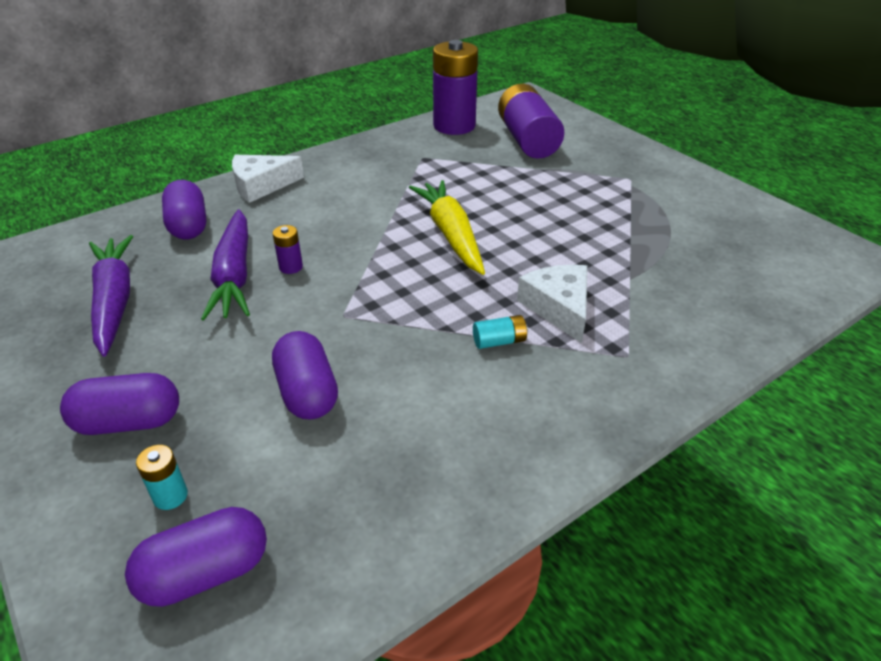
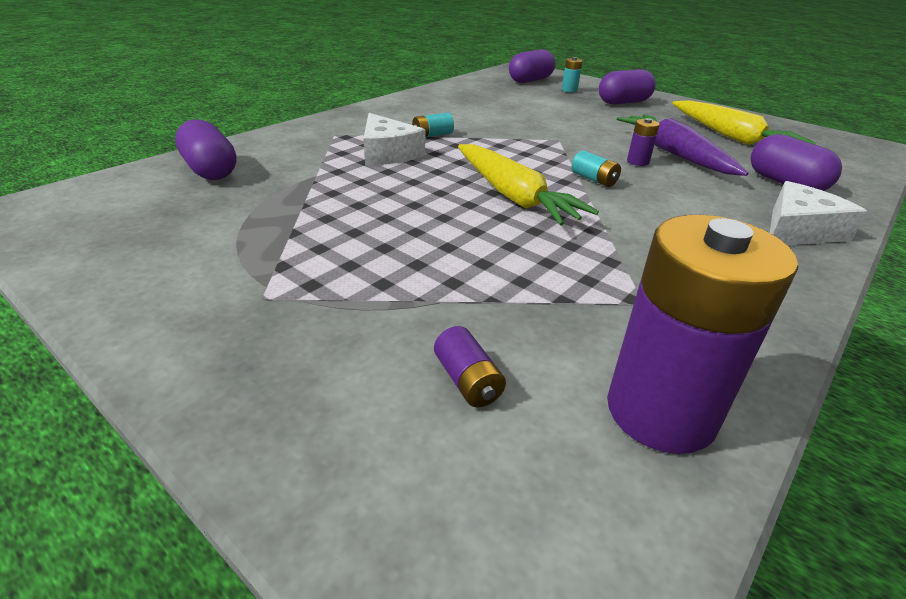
camera: 165 degrees right, 5 degrees down
purple carrot [89,235,133,357] -> yellow carrot [672,100,816,145]
purple capsule [272,331,338,419] -> purple capsule moved to [175,119,237,180]
purple battery [498,84,564,159] -> purple battery [434,326,506,407], size x0.41
none -> turquoise battery [572,150,621,187]

